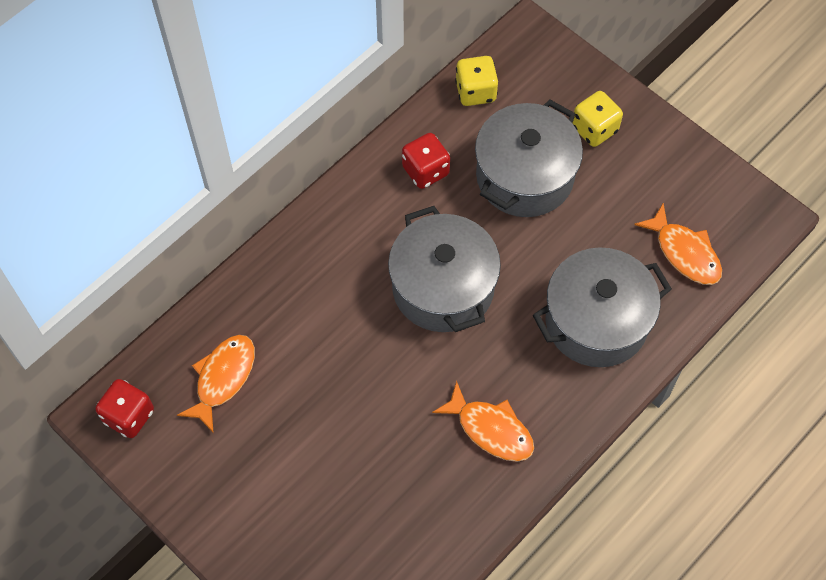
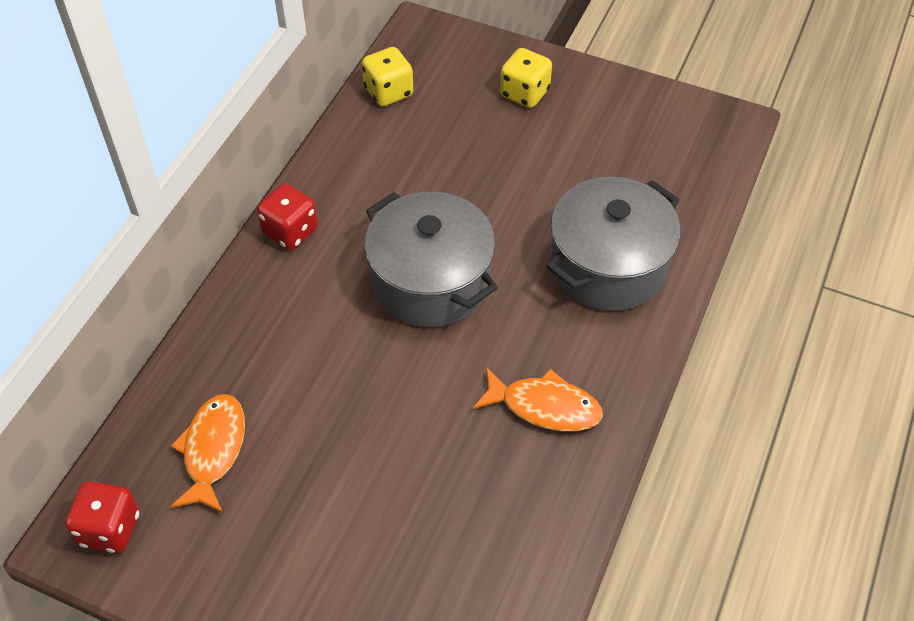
camera: 20 degrees left, 10 degrees down
red dice [402,133,450,189] -> red dice moved to [257,184,318,250]
grey pot [475,100,583,217] -> none
orange fish [634,203,722,285] -> none

